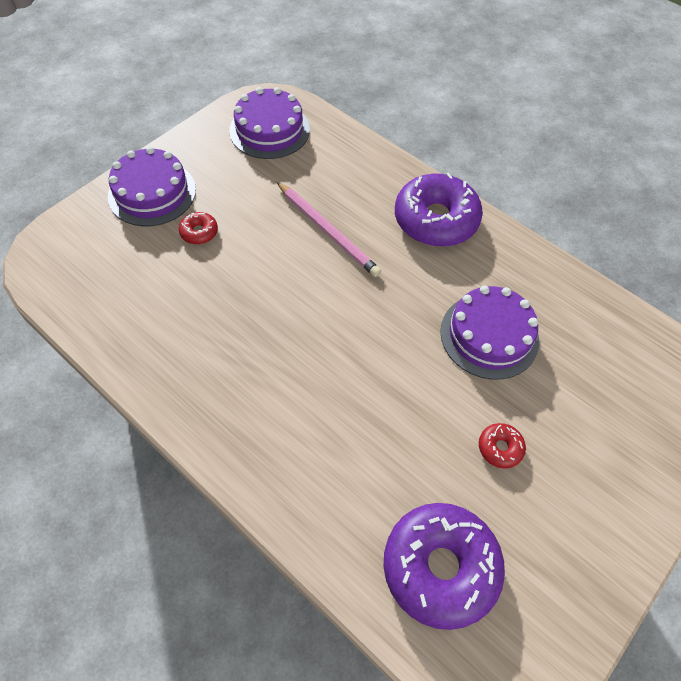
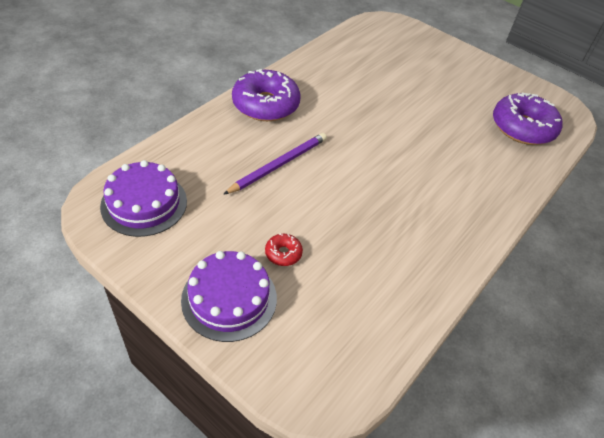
camera: 95 degrees left, 10 degrees down
pink pencil [277,182,381,277] -> purple pencil [223,133,327,195]
purple cake [440,286,539,380] -> none
red donut [479,423,526,469] -> none

